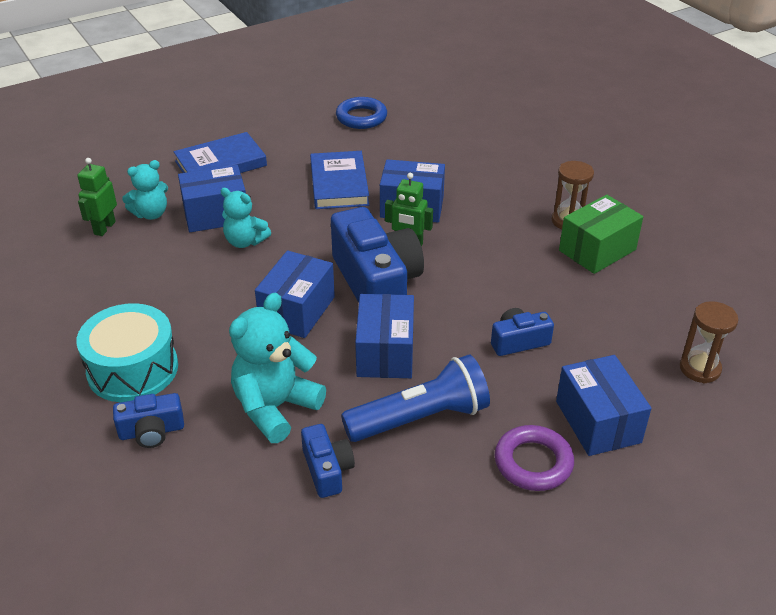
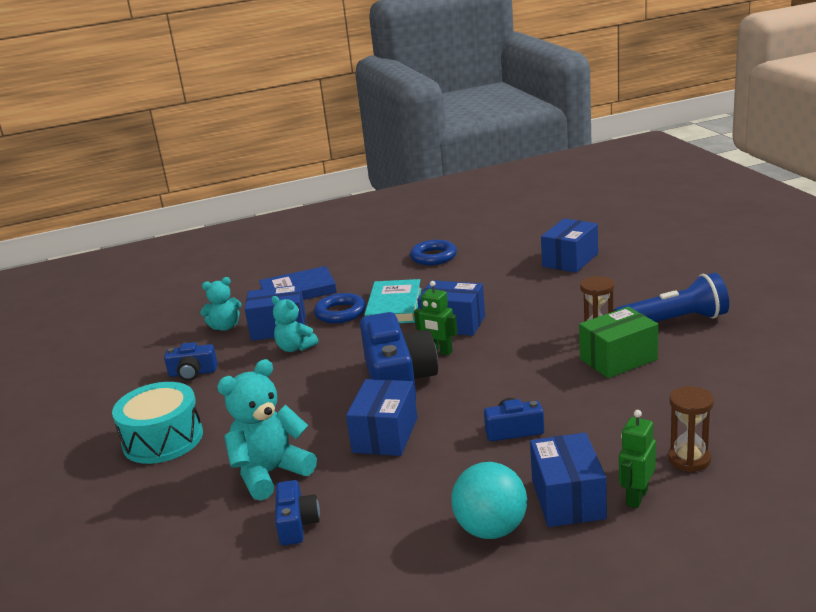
camera: 15 degrees right, 15 degrees down
green robot [77,158,117,236] -> green robot moved to [619,410,656,508]
blue camera [113,393,184,448] -> blue camera moved to [164,342,218,381]
blue box [255,250,335,338] -> blue box moved to [541,219,598,273]
blue book [310,151,369,209] -> turquoise book [364,279,421,323]
blue flashlight [341,355,490,442] -> blue flashlight moved to [613,273,729,322]
purple ring [495,425,574,491] -> turquoise ball [451,462,527,539]
none -> blue ring [314,293,366,323]

